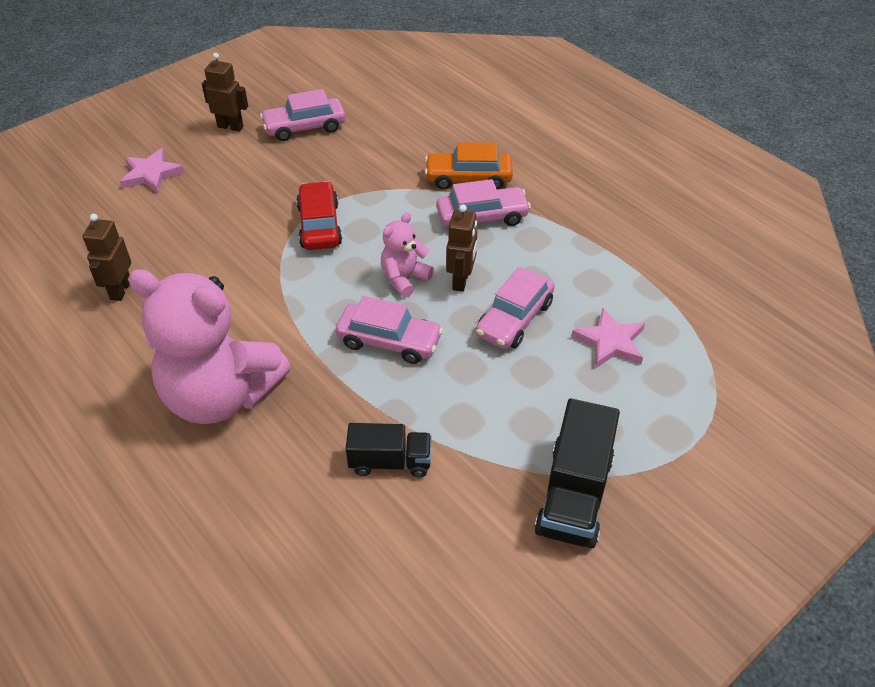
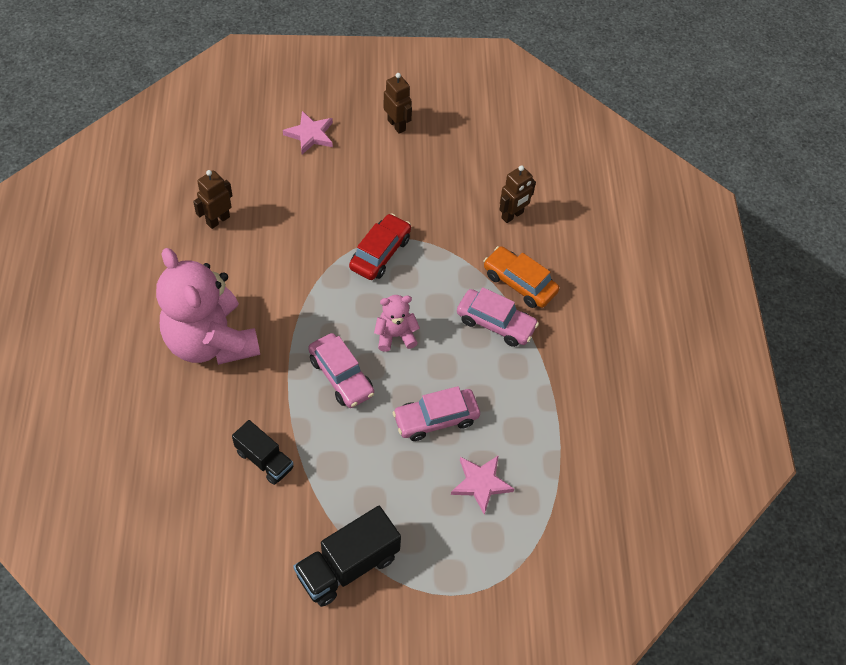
camera: 35 degrees right, 10 degrees up
pink car [260,89,345,141] -> none
brown robot [446,204,477,292] -> brown robot moved to [499,165,536,223]

